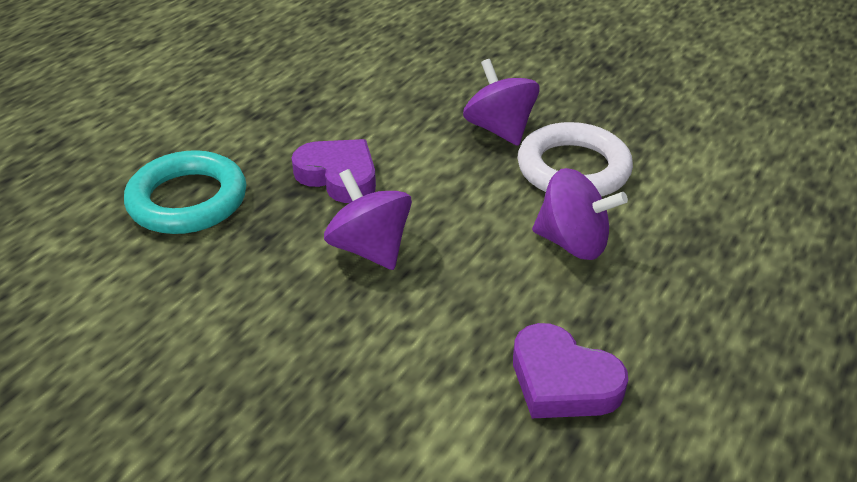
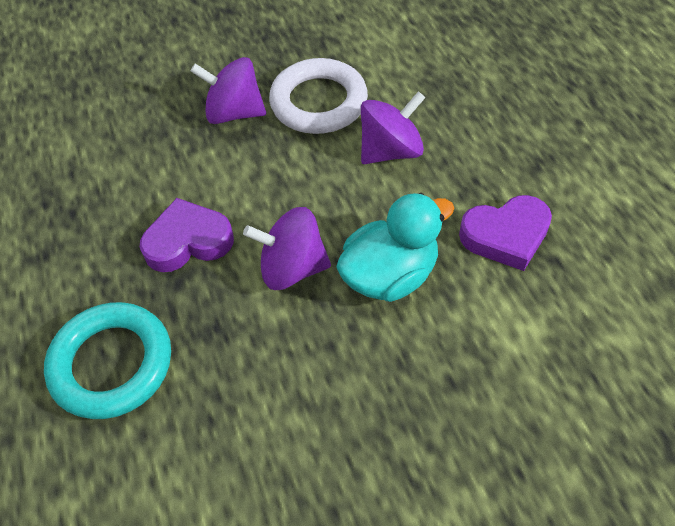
camera: 50 degrees left, 15 degrees up
none -> turquoise duck [336,193,454,302]

